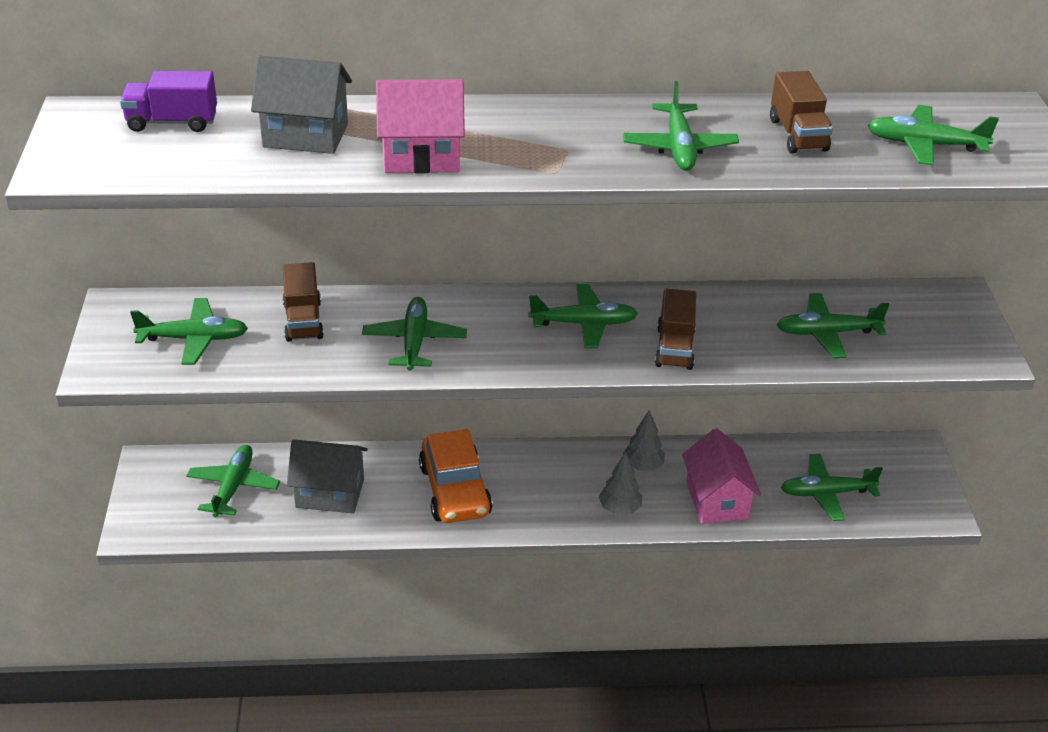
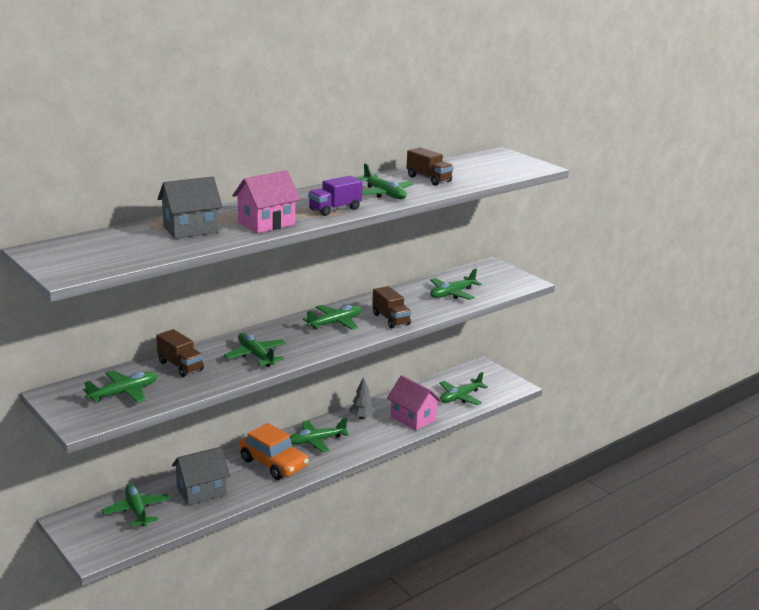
camera: 35 degrees left, 15 degrees down
purple truck [120,71,217,132] -> purple truck moved to [308,176,363,216]
grey tree [599,452,642,514] -> none
green plane [867,105,999,165] -> green plane moved to [290,418,349,452]

